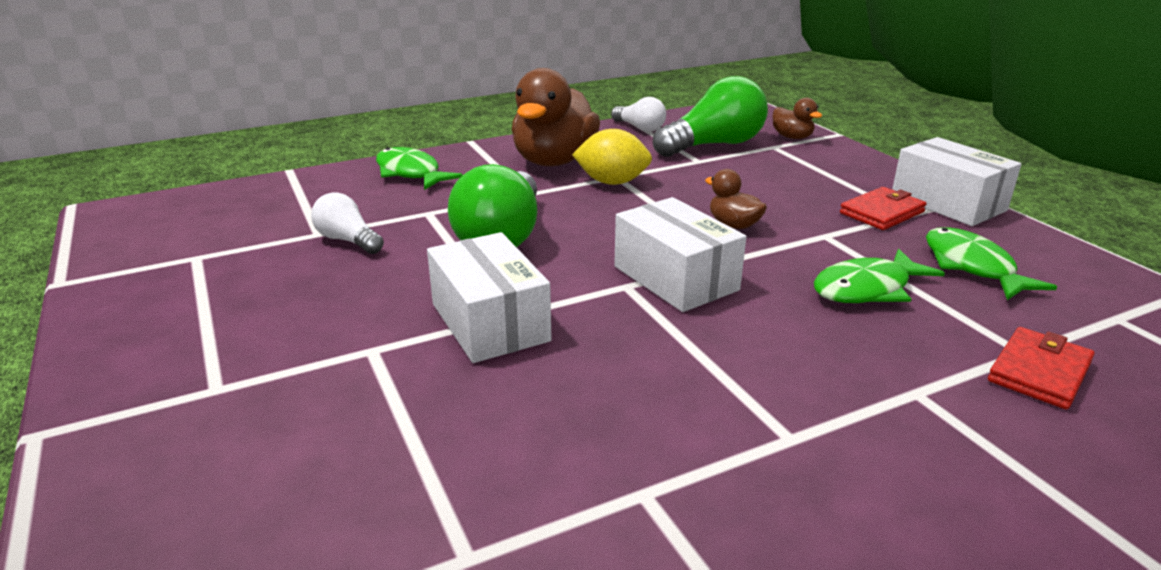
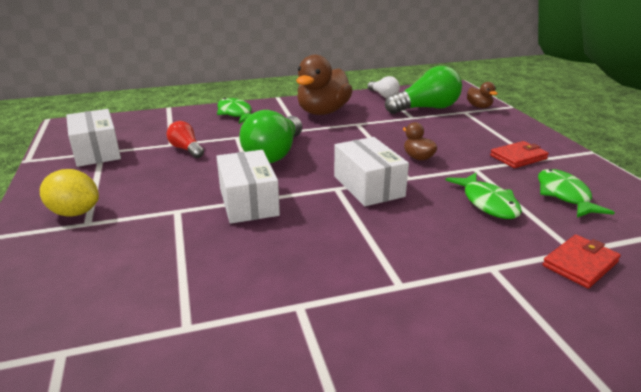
camera: 10 degrees right, 0 degrees up
white light bulb [311,192,384,254] -> red light bulb [166,121,204,158]
yellow lemon [572,129,652,185] -> yellow lemon moved to [40,169,99,217]
green fish [814,249,945,303] -> green fish turned 90 degrees counterclockwise [446,173,522,219]
white box [892,137,1022,226] -> white box moved to [66,109,121,167]

